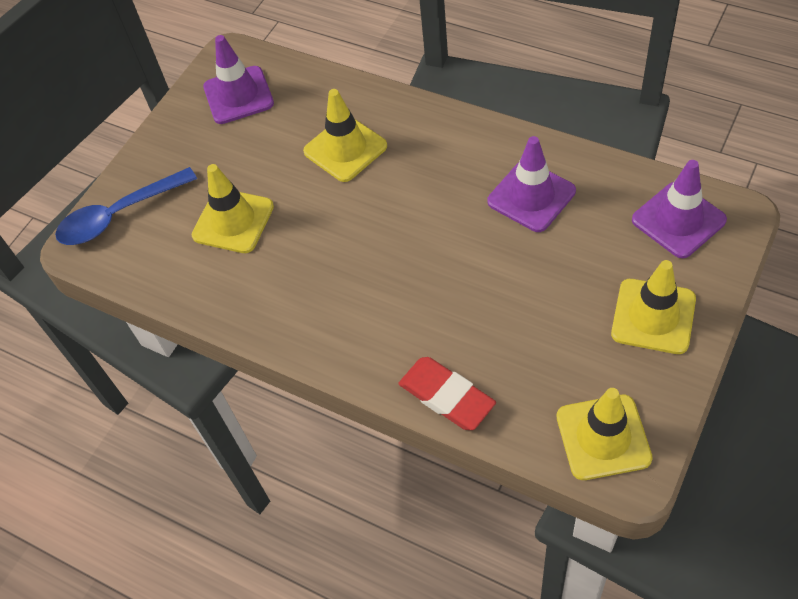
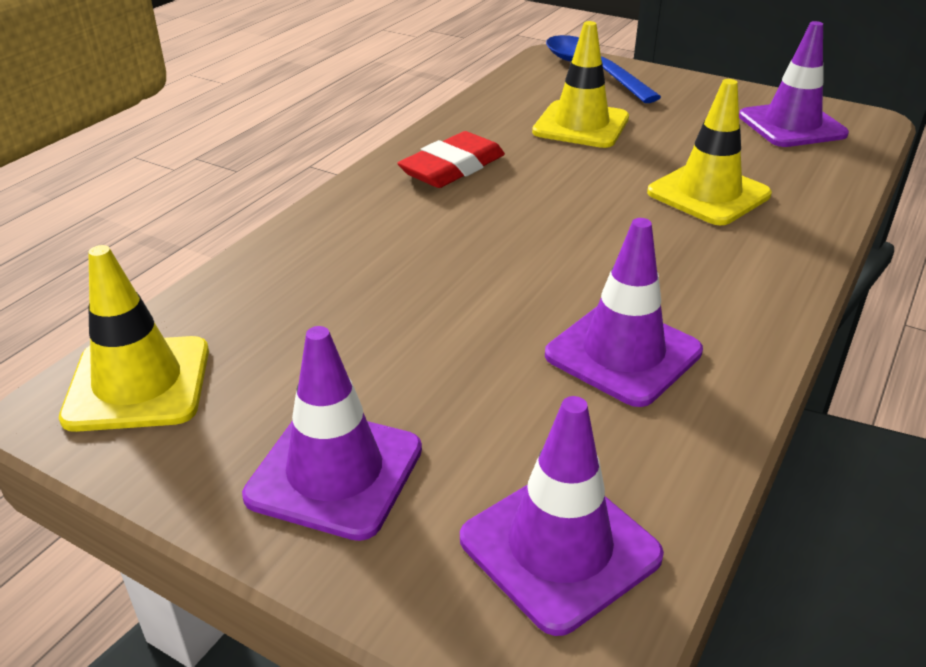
camera: 85 degrees right, 20 degrees down
red eraser [398,357,496,430] -> red eraser moved to [397,131,505,188]
yellow traffic cone [611,260,696,354] -> purple traffic cone [242,326,422,541]

